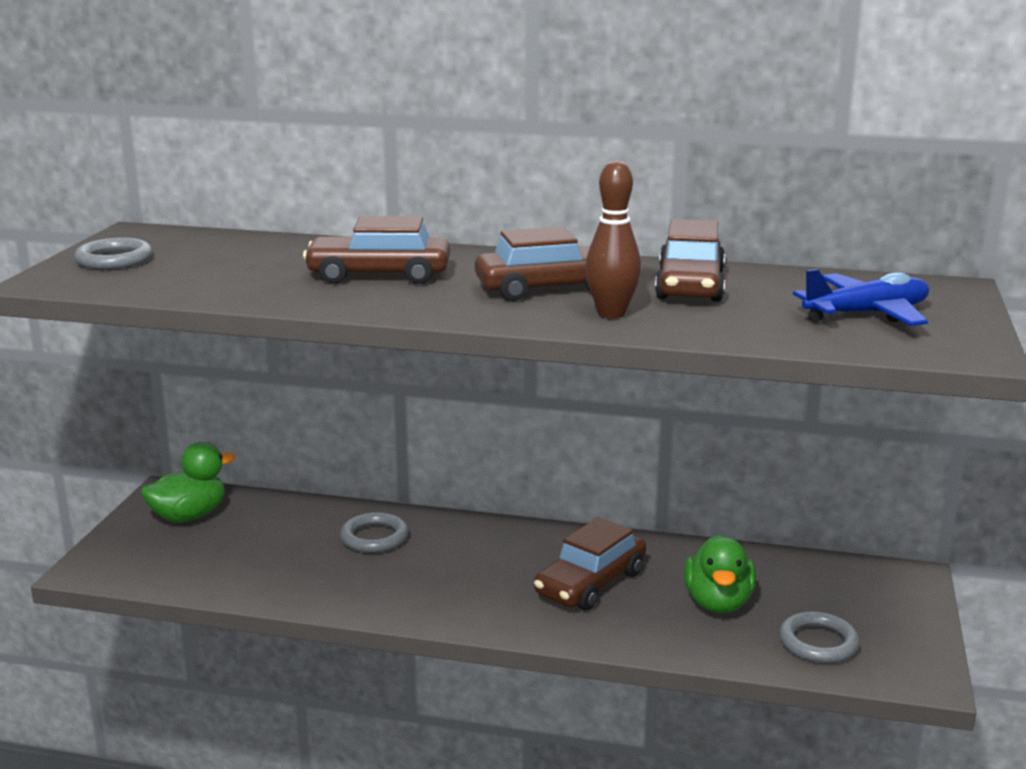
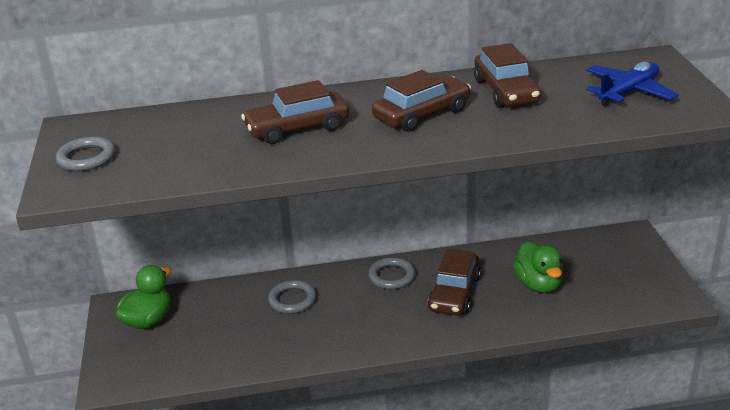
camera: 20 degrees left, 10 degrees up
brown bowling pin [585,161,641,319] -> none
grey ring [779,611,860,663] -> grey ring moved to [368,257,415,290]

